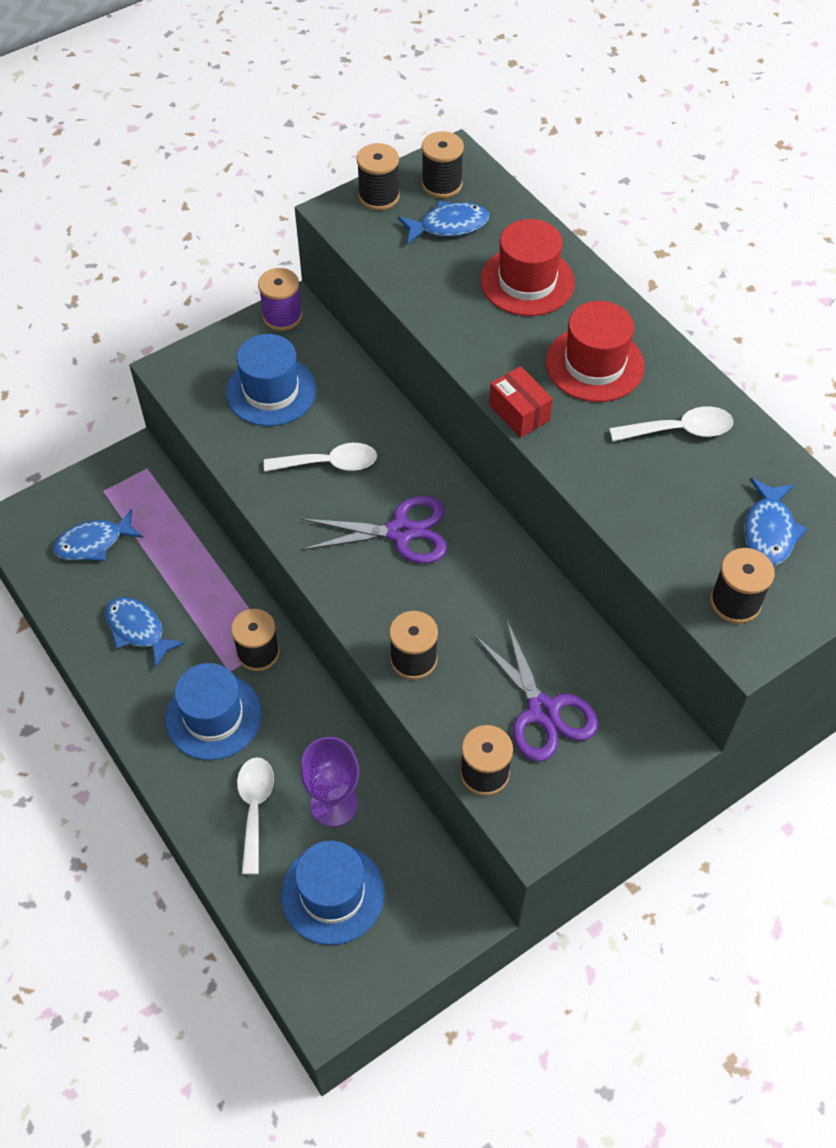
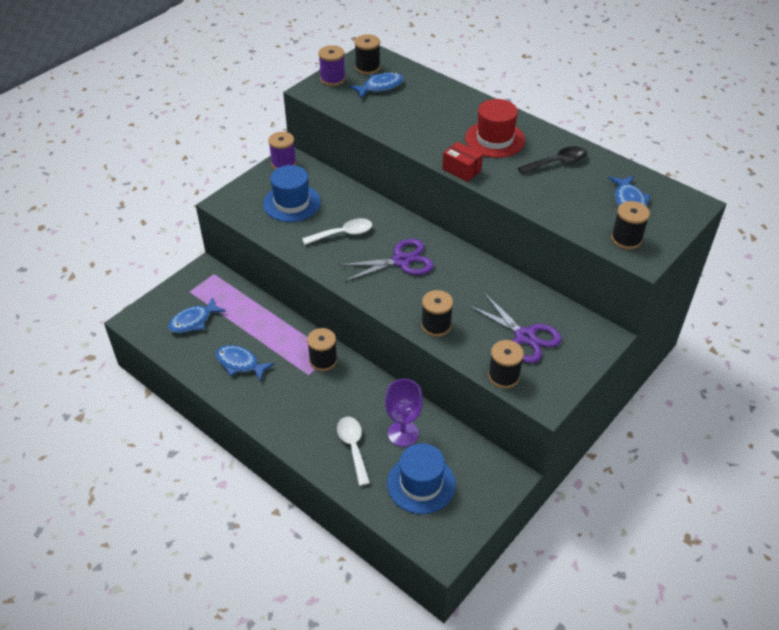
camera: 15 degrees left, 10 degrees down
blue hat [165,663,262,760] -> none
black spool [357,143,400,210] -> purple spool [318,45,345,86]
red hat [480,219,575,316] -> none
white spoon [609,406,733,441] -> black spoon [518,146,587,174]

